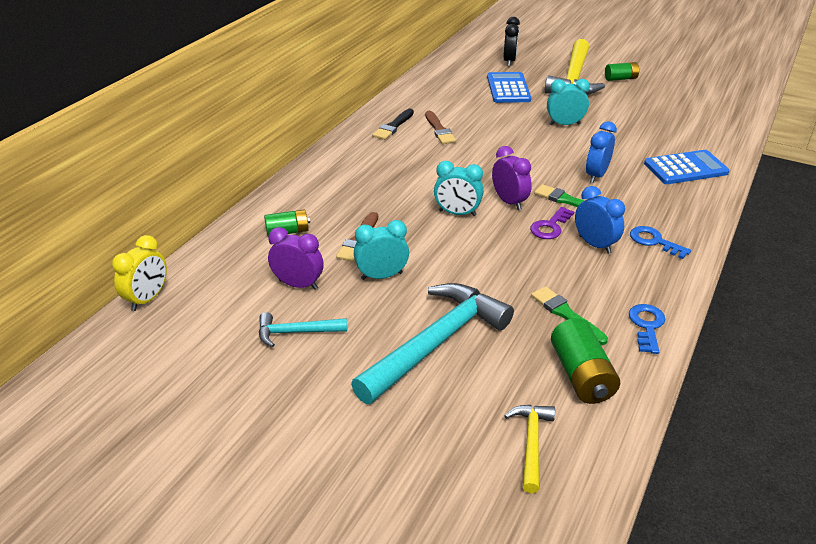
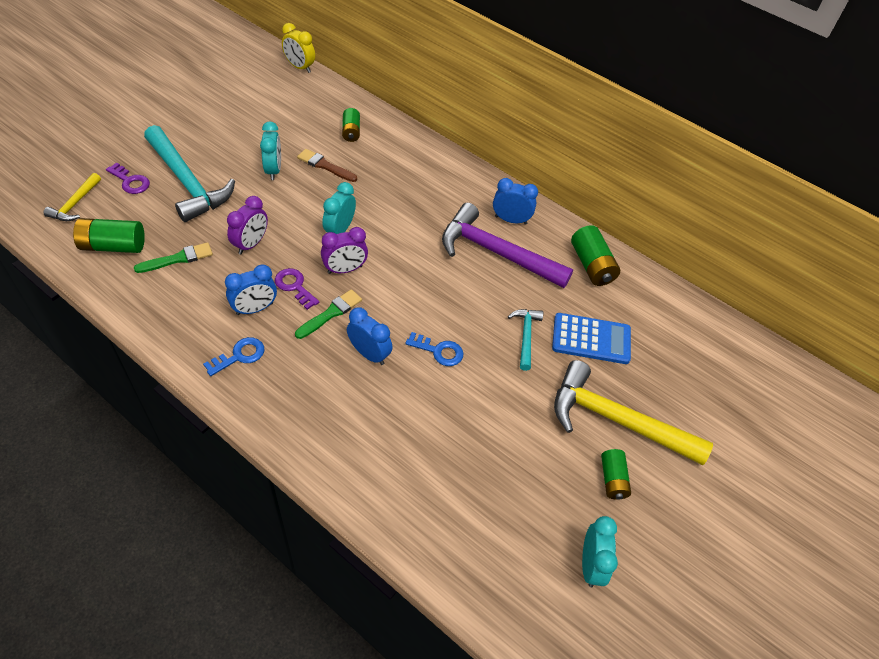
camera: 95 degrees right, 15 degrees up
turquoise hammer [259,312,347,347] -> turquoise hammer moved to [508,309,543,371]
purple clock [268,227,324,290] -> purple clock moved to [227,196,268,255]
black brush [373,109,414,140] -> blue clock [493,178,538,225]
brown brush [425,111,456,144] -> purple hammer [442,203,573,288]
black clock [503,17,520,66] -> none
yellow hammer [504,405,555,493] -> yellow hammer turned 90 degrees clockwise [43,173,101,221]
turquoise clock [547,79,590,125] -> turquoise clock moved to [582,516,618,587]
blue key [629,304,666,354] -> blue key moved to [405,332,464,366]
blue calculator [644,150,730,184] -> none
none -> purple key [106,163,150,194]
none -> green battery [571,225,620,286]

